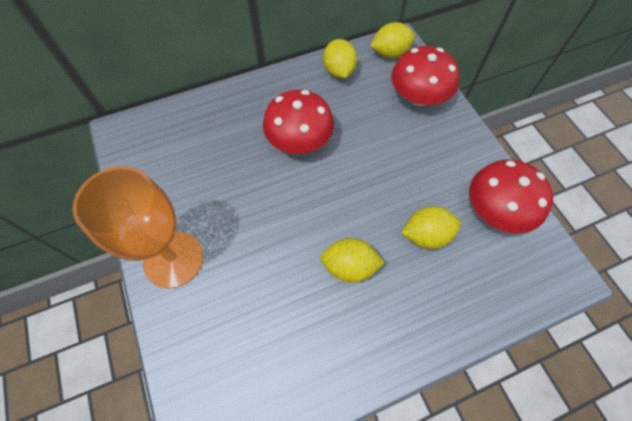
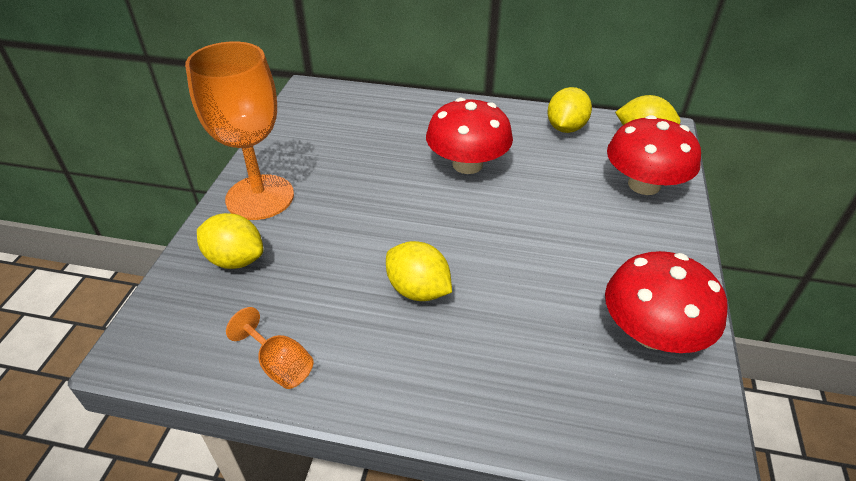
camera: 35 degrees right, 20 degrees down
yellow lemon [401,206,461,249] -> yellow lemon moved to [197,213,263,269]
none -> orange goblet [226,307,313,389]

